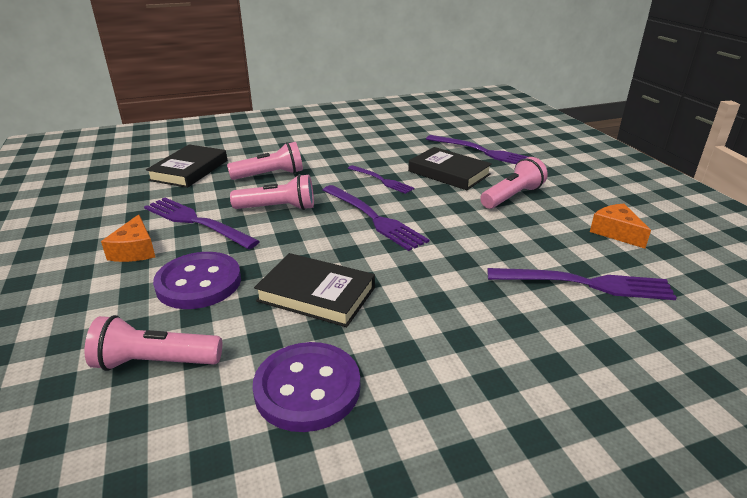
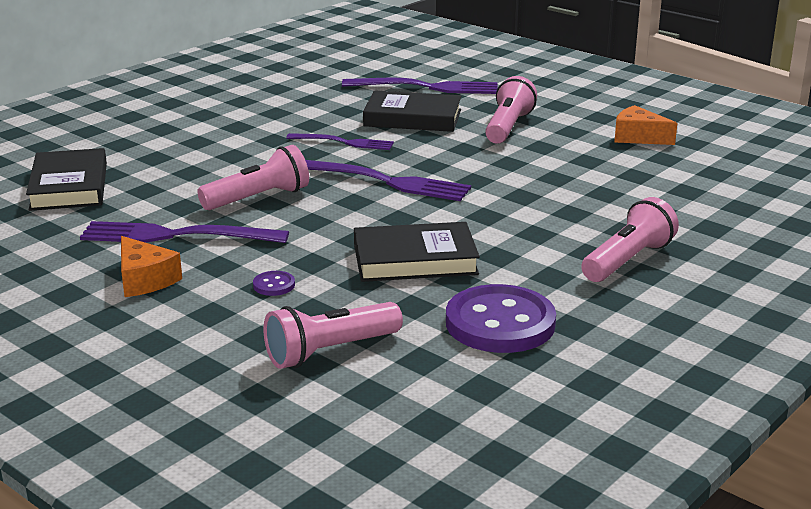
camera: 30 degrees left, 5 degrees down
purple button [153,252,241,309] -> purple button [253,271,295,296], size x0.40
pink flashlight [227,142,303,180] -> pink flashlight moved to [581,197,679,282]
purple fork [487,268,677,300] -> none

